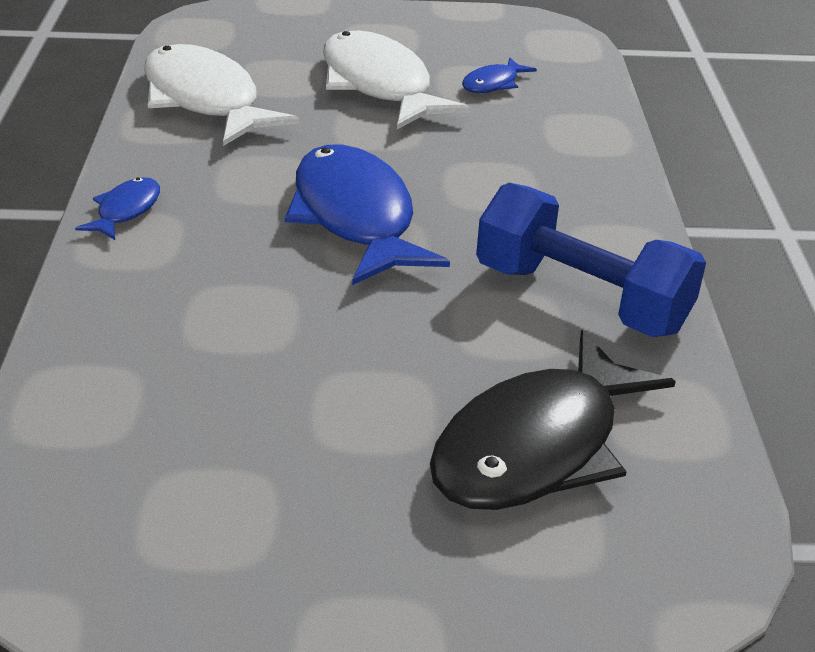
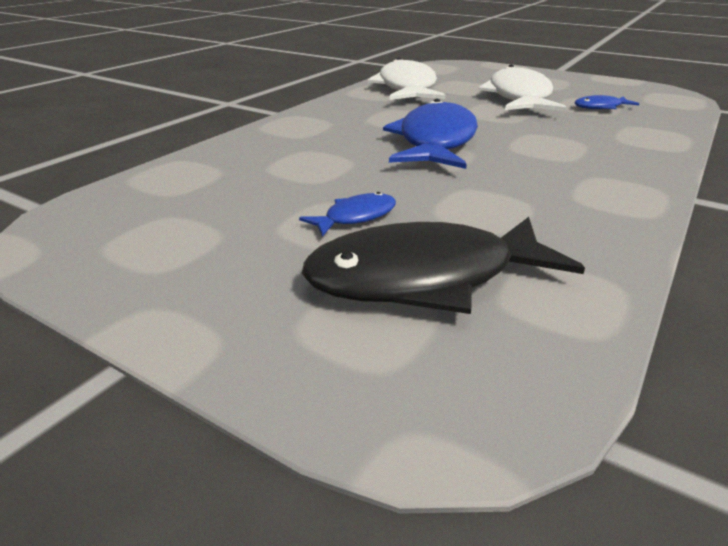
camera: 35 degrees right, 5 degrees down
blue fish [75,177,160,240] -> blue fish moved to [299,192,396,237]
blue dumbbell [476,183,706,337] -> none

